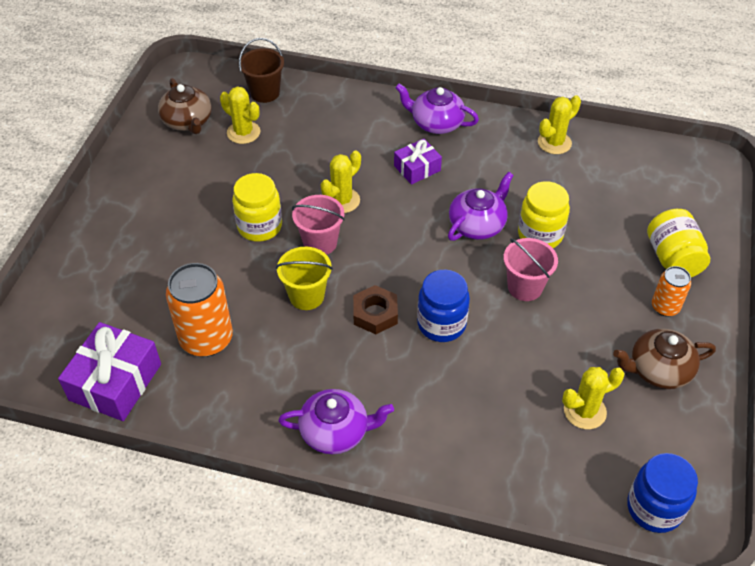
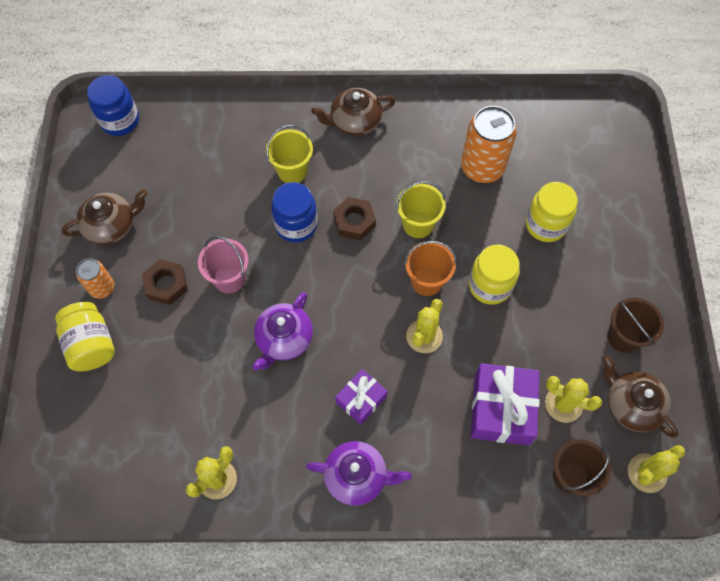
camera: 165 degrees right, 15 degrees up
purple gift [58,322,161,421] -> purple gift moved to [471,363,540,446]
purple teapot [278,389,394,454] -> brown teapot [311,88,395,136]
pink bucket [292,195,345,255] -> orange bucket [404,241,457,296]
yellow jar [518,181,570,248] -> yellow jar moved to [526,182,578,242]
yellow cactus [562,367,624,429] -> yellow cactus moved to [628,445,685,493]
none -> brown nut [142,259,188,305]
none -> yellow bucket [266,125,313,183]
none -> brown bucket [607,298,664,353]

